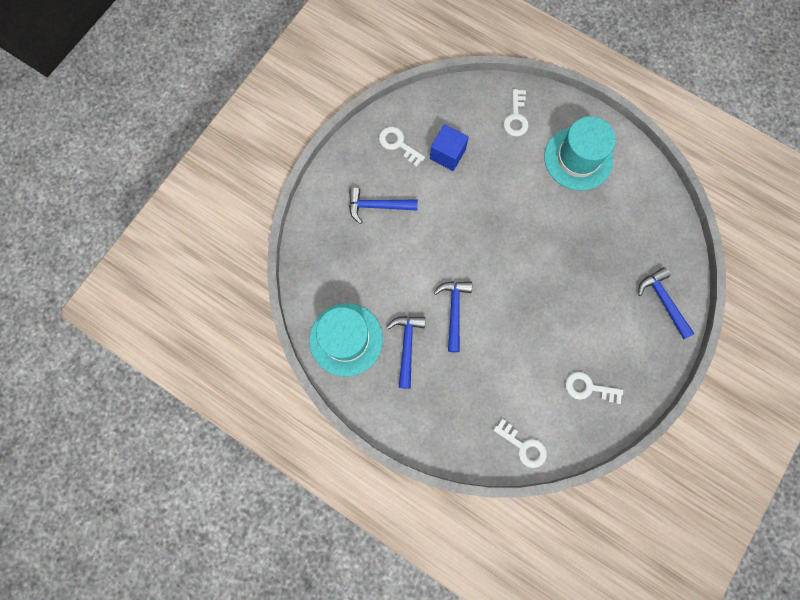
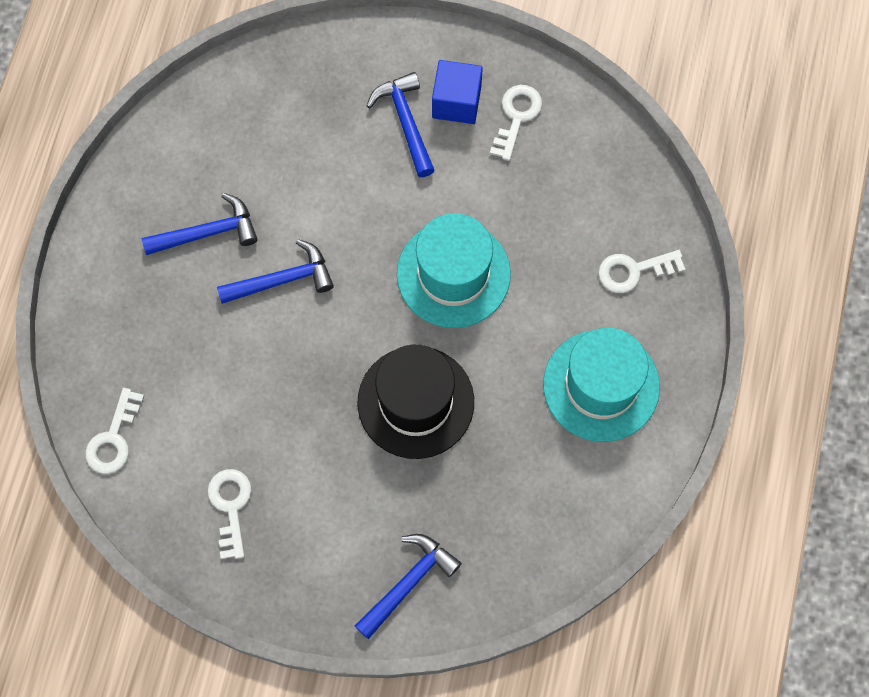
camera: 70 degrees right, 5 degrees down
turquoise hat [309,303,383,376] -> turquoise hat moved to [397,213,511,328]
blue cube [430,124,469,171] -> blue cube moved to [432,60,483,124]
none -> black hat [357,345,474,459]

